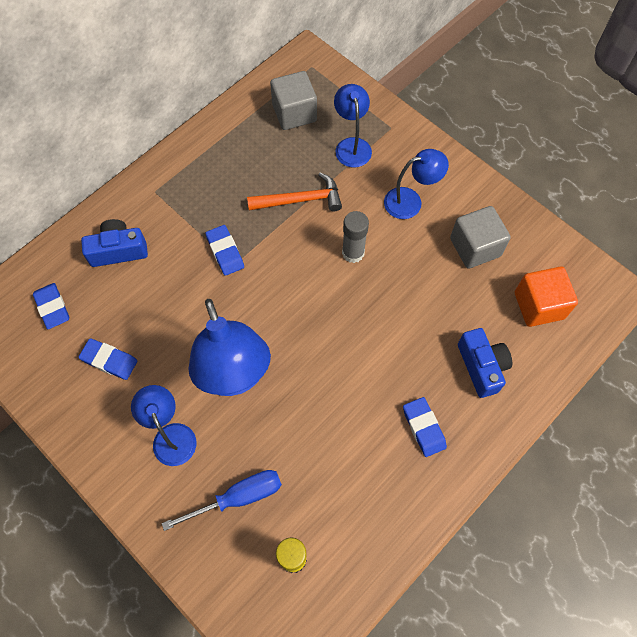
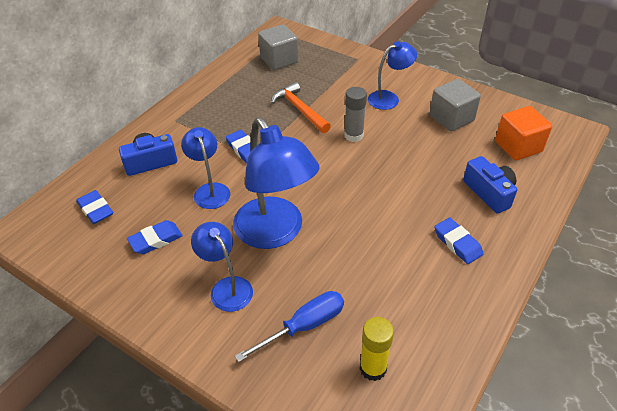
camera: 10 degrees left, 20 degrees down
blue eraser [79,338,137,380] -> blue eraser turned 45 degrees counterclockwise [127,220,183,254]
orange hammer [247,173,342,211] -> orange hammer turned 105 degrees counterclockwise [271,82,331,133]
blue lamp [334,84,372,168] -> blue lamp moved to [181,127,230,209]

